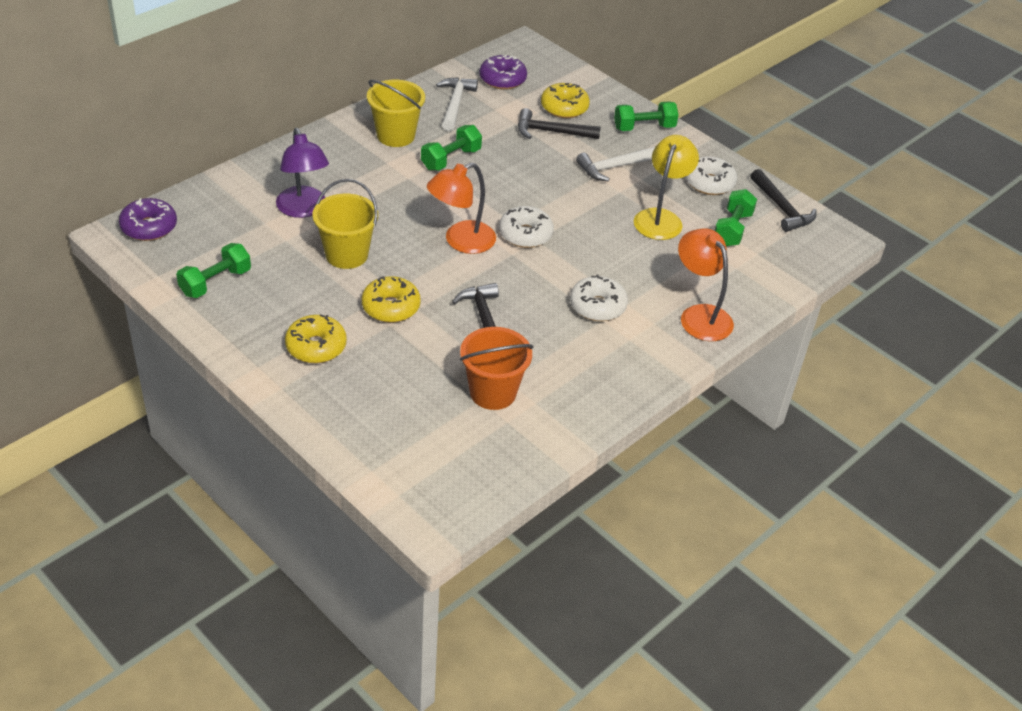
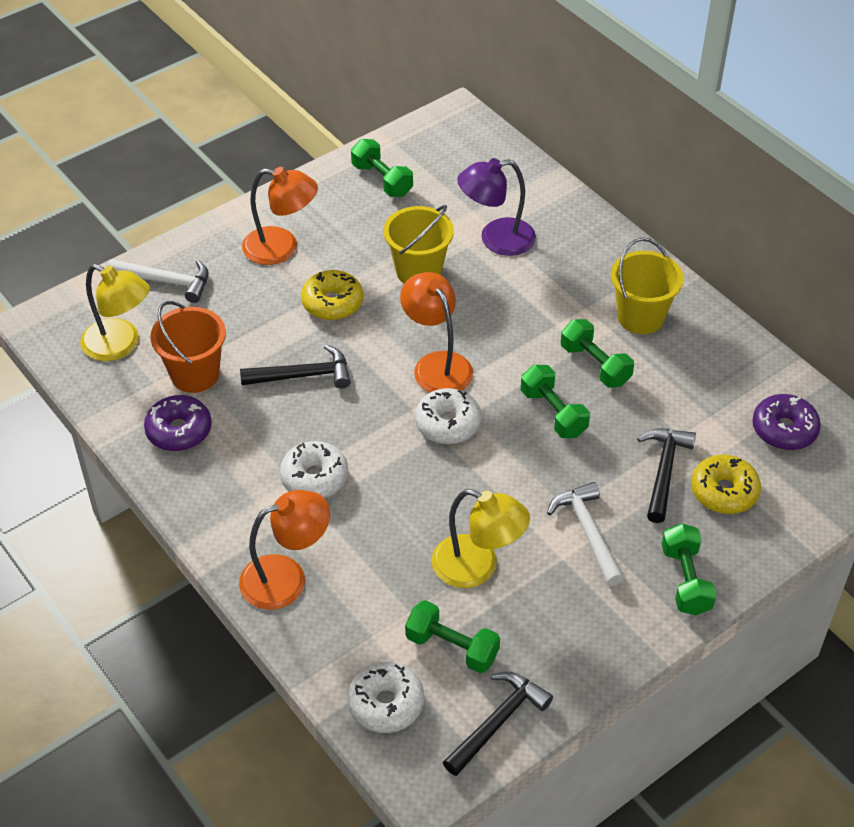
camera: 100 degrees right, 5 degrees up
purple donut [119,198,177,241] -> purple donut moved to [144,395,212,451]
yellow donut [285,314,347,363] -> orange lamp [242,167,318,265]
white hammer [436,77,478,131] -> white hammer moved to [108,259,209,303]
white donut [685,156,737,195] -> white donut moved to [348,662,424,733]
black hammer [751,169,817,232] -> black hammer turned 150 degrees clockwise [443,672,553,776]
none -> yellow lamp [80,264,150,361]
none -> green dumbbell [521,365,590,438]

